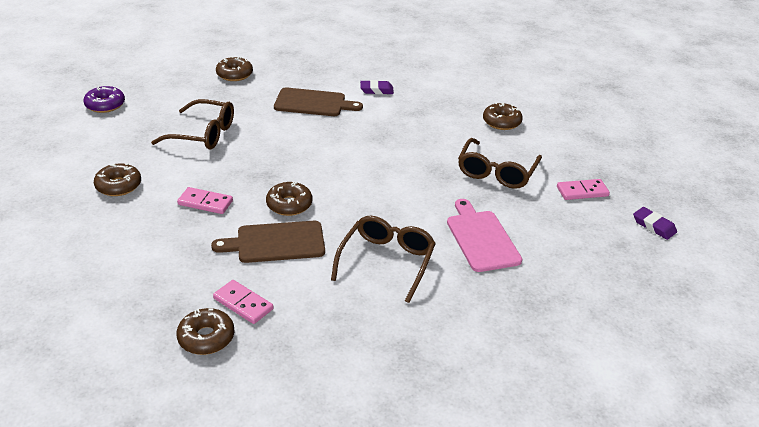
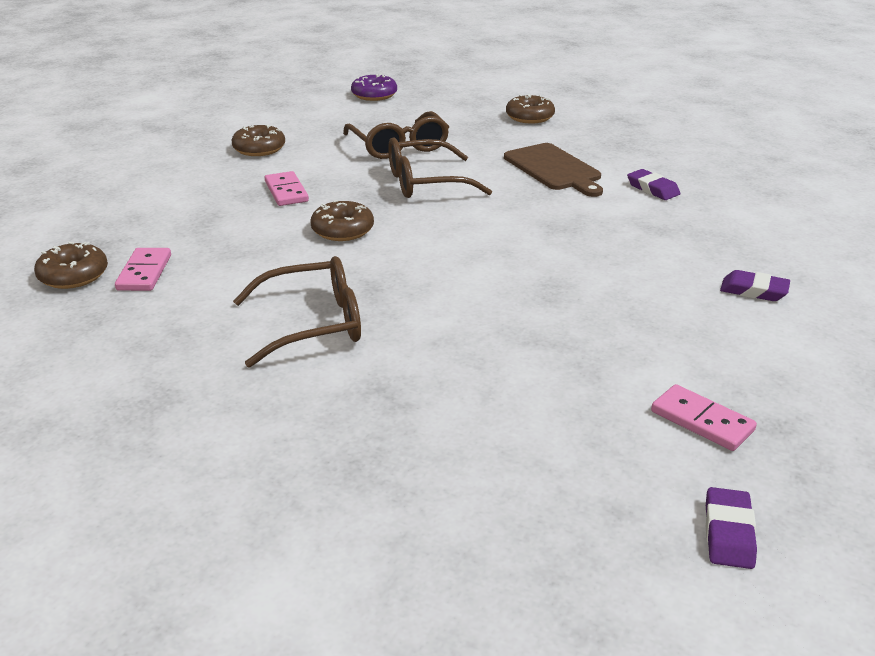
camera: 55 degrees right, 5 degrees down
brown cutting board [211,221,325,263] -> none
pink cutting board [447,199,522,272] -> none
brown glasses [458,138,542,189] -> brown glasses moved to [388,137,492,198]
brown donut [483,102,523,130] -> purple eraser [720,270,790,301]

